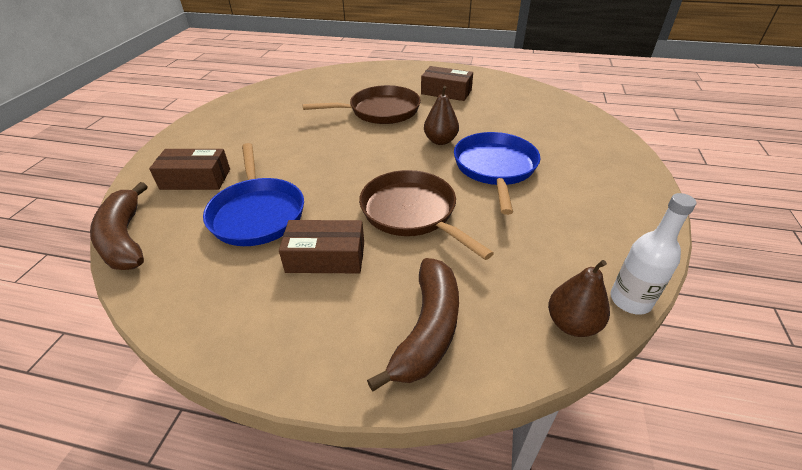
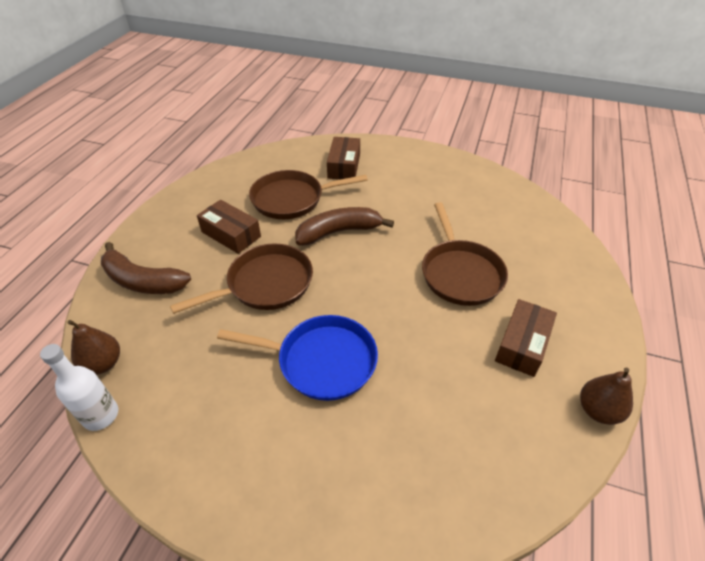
camera: 95 degrees right, 5 degrees up
brown banana [90,182,147,270] -> brown banana moved to [295,207,394,245]
blue pan [203,143,304,246] -> brown pan [249,170,368,219]
brown box [279,220,364,273] -> brown box turned 60 degrees counterclockwise [197,200,261,254]
brown pear [424,86,459,145] -> brown pear moved to [580,368,633,425]

